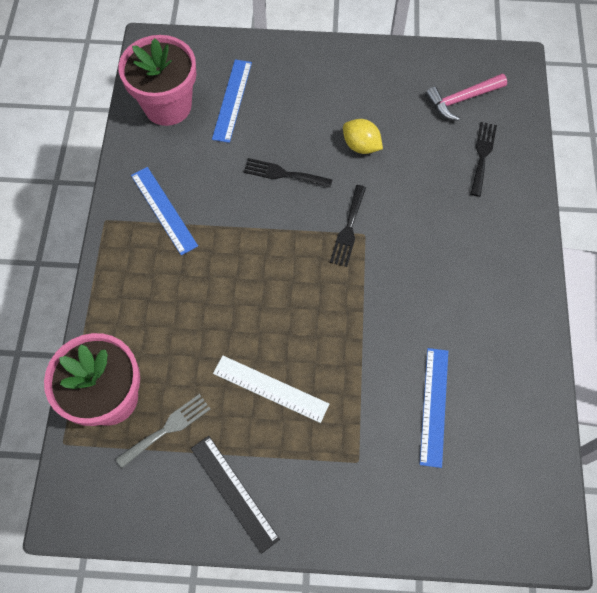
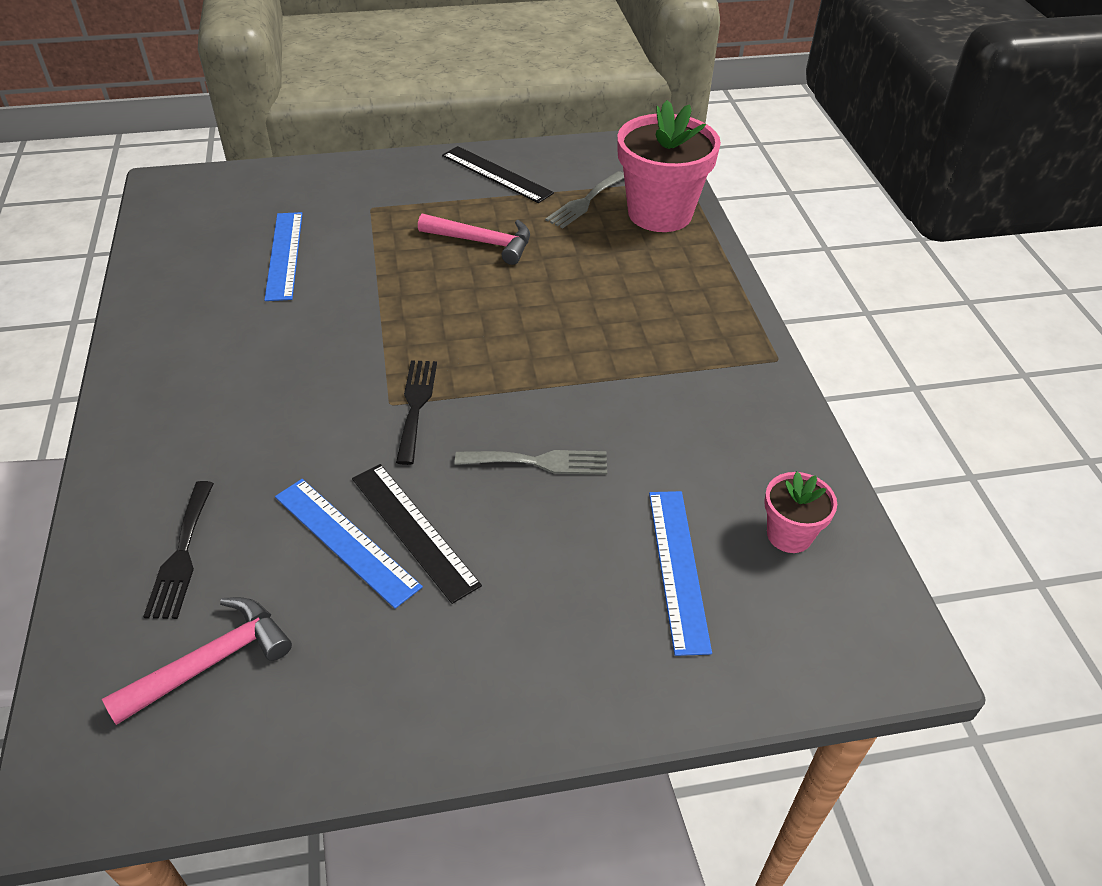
camera: 165 degrees right, 20 degrees down
pink flower pot [118,35,197,126] -> pink flower pot [764,471,837,553], size x0.50
blue ruler [131,167,198,255] -> blue ruler moved to [275,479,423,609]
white ruler [213,356,329,423] -> pink hammer [418,214,530,265]
black fork [244,158,332,188] -> grey fork [455,450,607,475]
yellow lemon [343,119,383,154] -> black ruler [352,464,482,604]

